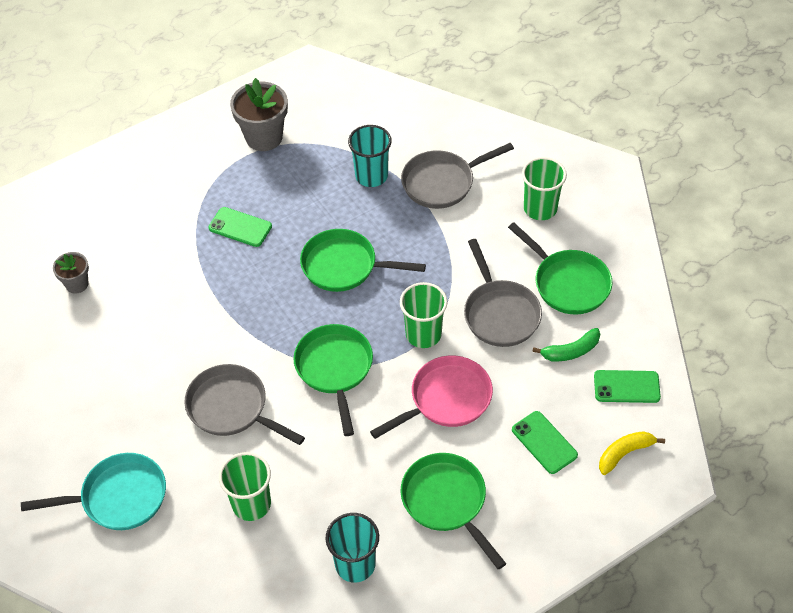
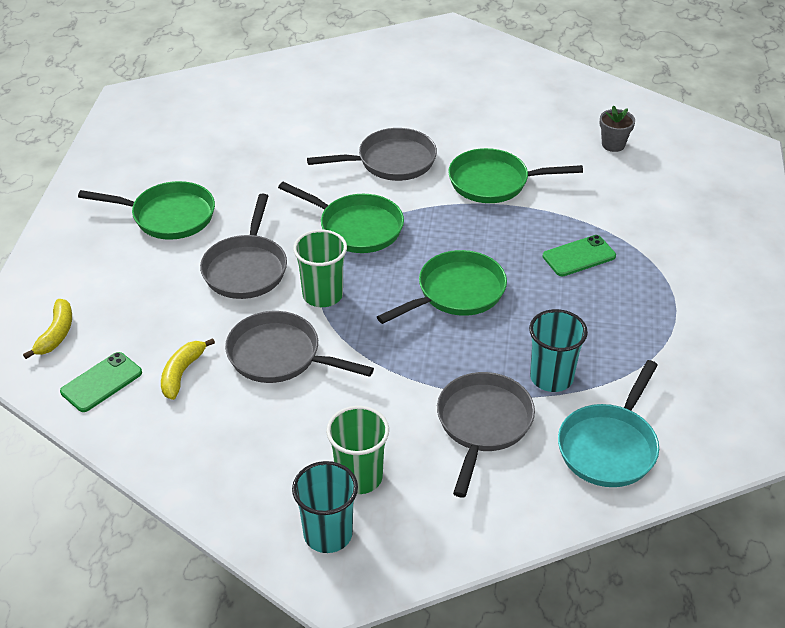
camera: 130 degrees right, 10 degrees down
turquoise pan [21,453,166,530] -> turquoise pan moved to [558,360,659,487]
green cup [219,452,271,521] -> none
grey flower pot [230,78,288,151] -> none
turquoise cup [325,513,379,583] -> turquoise cup moved to [292,461,358,553]
pink pan [370,356,493,439] -> grey pan [200,194,287,299]
green pan [508,222,612,315] -> green pan moved to [448,148,583,203]
green phone [512,411,578,474] -> none
green banana [532,328,600,361] -> yellow banana [161,338,215,400]

